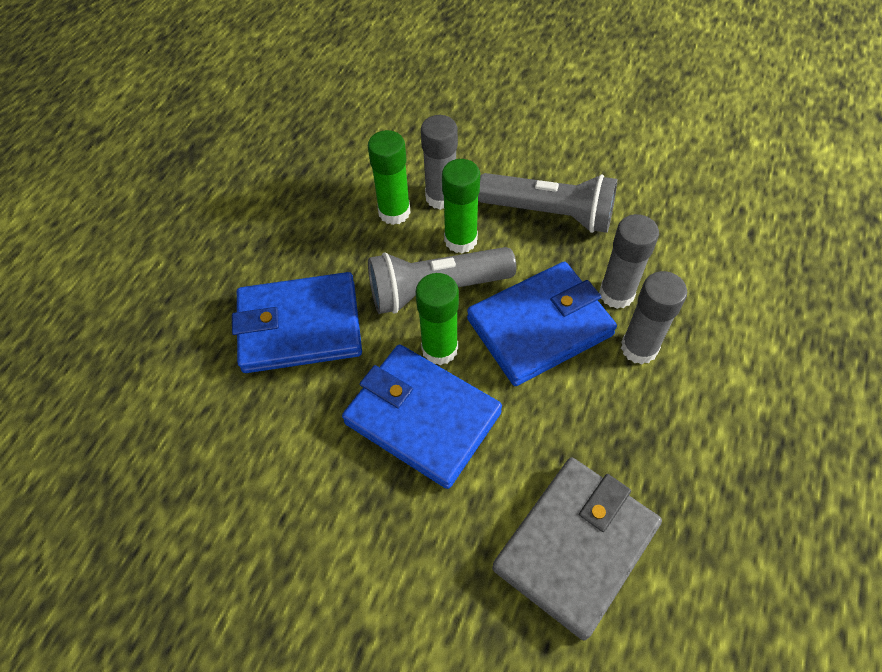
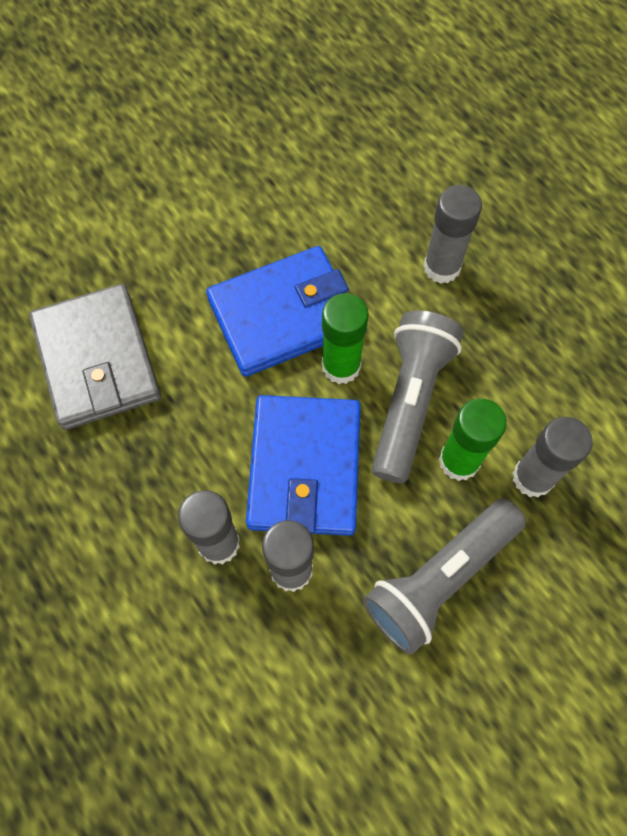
camera: 120 degrees right, 10 degrees up
blue wallet [232,272,362,373] -> grey glue stick [423,185,482,284]
green glue stick [368,130,411,225] -> none

